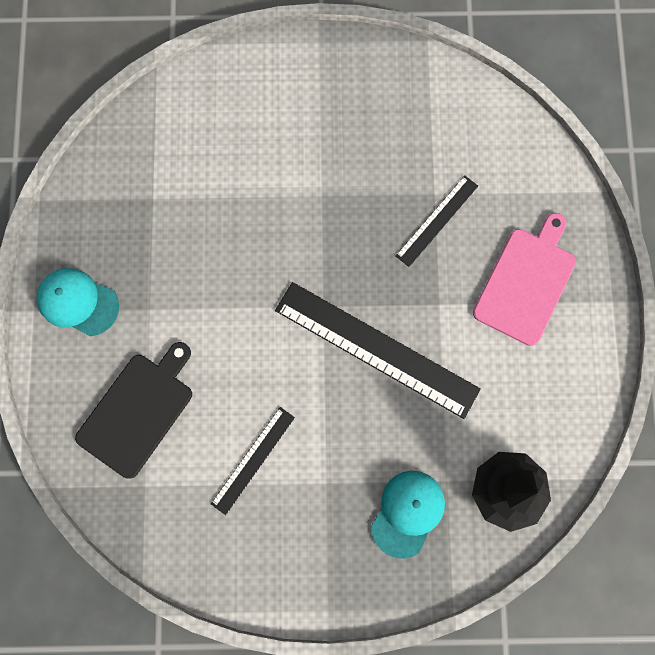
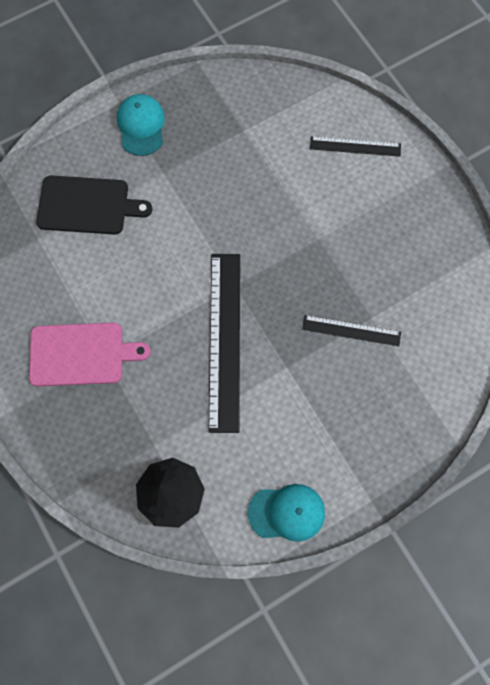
camera: 60 degrees right, 5 degrees down
black ruler [211,407,295,515] -> black ruler moved to [310,136,401,157]
turquoise cap [371,471,445,559] -> turquoise cap moved to [248,484,325,542]
pink cutting board [473,213,576,346] -> pink cutting board moved to [29,323,151,386]

